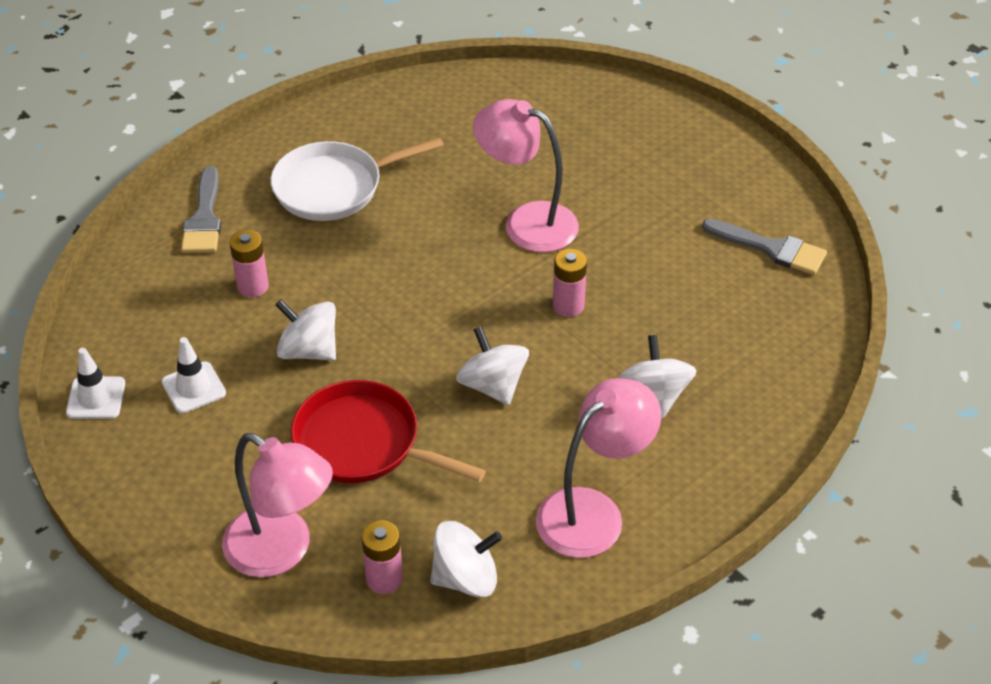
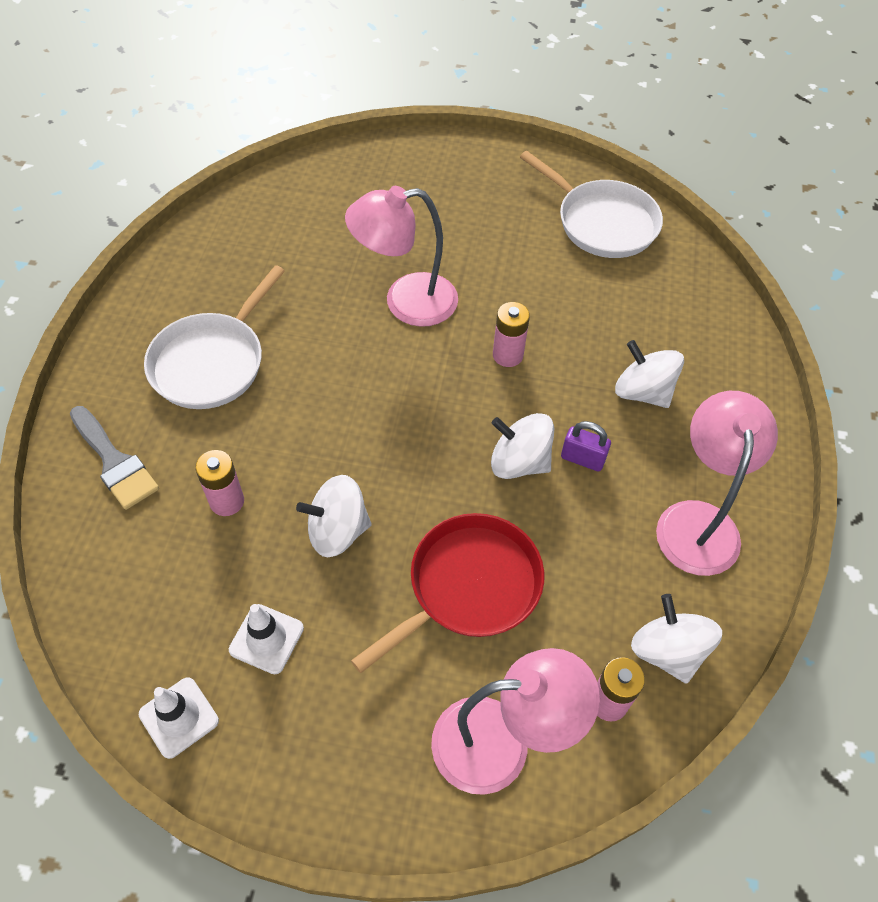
camera: 40 degrees left, 10 degrees up
red pan [291,380,486,483] -> red pan turned 150 degrees clockwise [351,513,544,673]
white spinning top [430,521,502,597] -> white spinning top turned 60 degrees counterclockwise [631,594,722,684]
grey brush [702,219,827,275] -> white pan [520,151,663,258]
none -> purple padlock [561,421,611,471]

